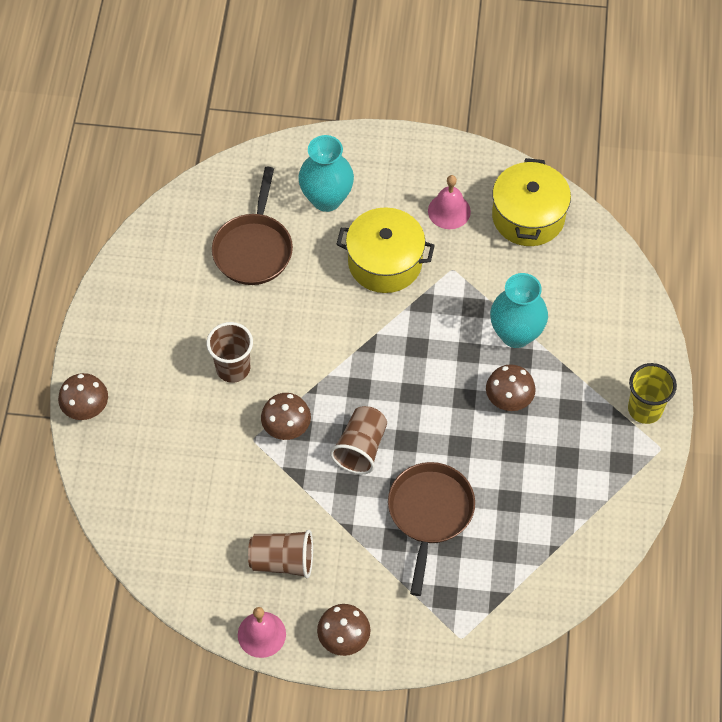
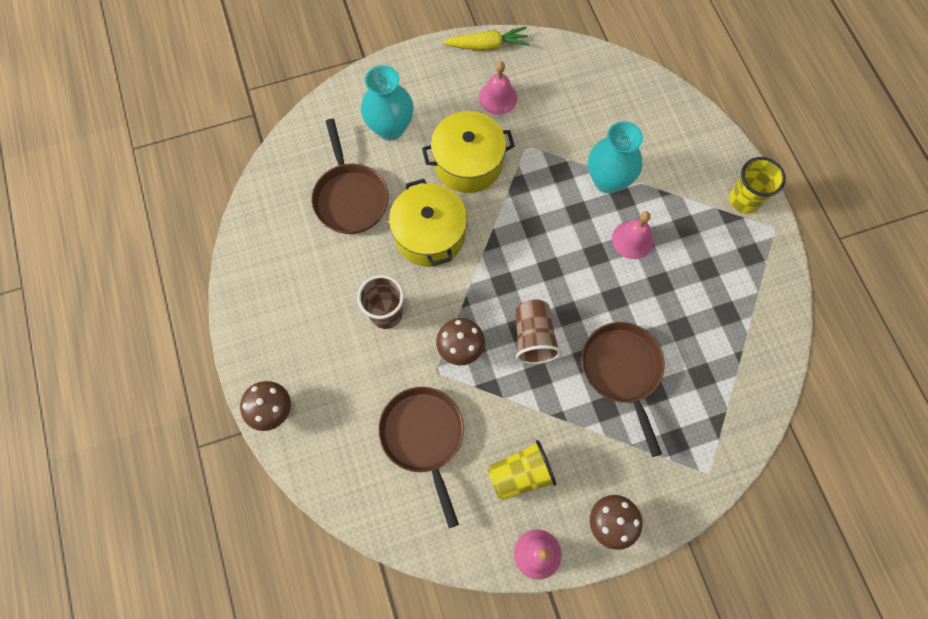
camera: 25 degrees left, 10 degrees up
brown cup [248,530,313,579] -> yellow cup [487,440,556,500]
brown mushroom [486,364,536,411] -> pink bell [612,211,654,259]
yellow pot [492,158,571,246] -> yellow pot moved to [389,179,467,267]
none -> brown pan [378,387,464,528]
none -> yellow carrot [442,27,529,51]

